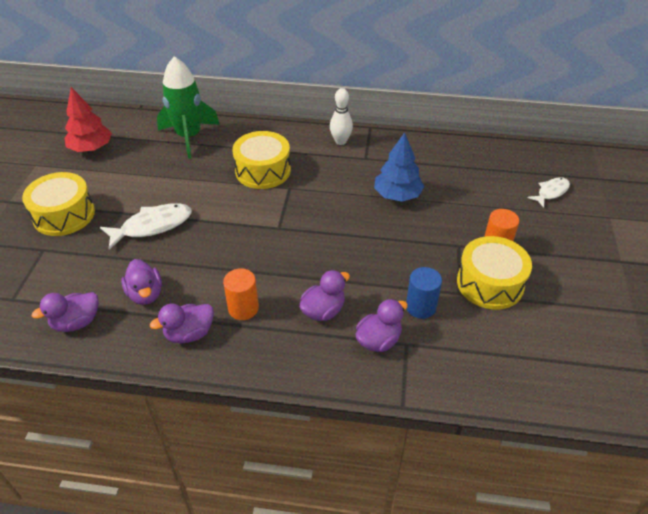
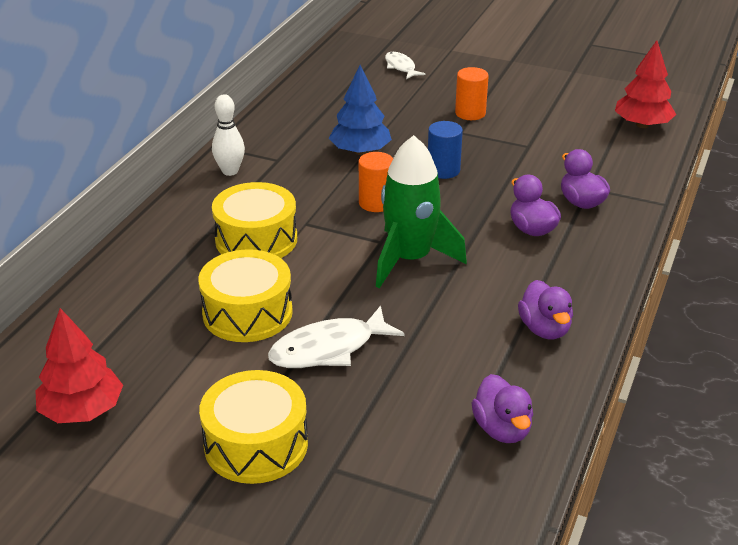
camera: 75 degrees left, 10 degrees down
white fish [100,203,192,250] -> white fish turned 105 degrees counterclockwise [268,306,404,368]
purple duck [121,259,162,305] -> none
green rocket [157,56,220,159] -> green rocket moved to [376,135,467,288]
orange cylinder [223,268,259,320] -> orange cylinder moved to [359,152,393,212]
blue cylinder [406,267,442,319] -> blue cylinder moved to [428,121,463,179]
yellow drum [457,236,532,310] -> yellow drum moved to [198,249,293,342]
none -> red tree [615,40,676,128]

